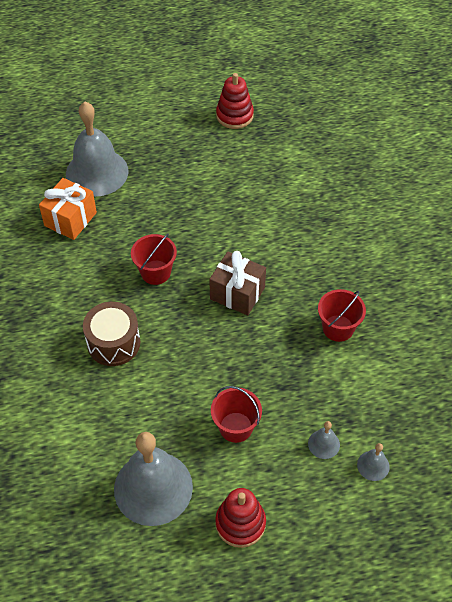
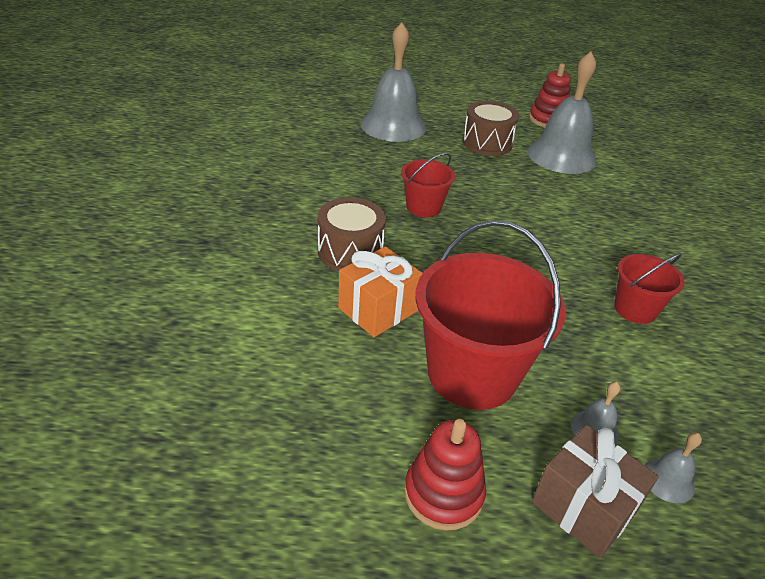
camera: 15 degrees right, 15 degrees down
orange gift [39,178,97,240] -> orange gift moved to [338,247,423,337]
grey bell [114,432,193,526] -> grey bell moved to [528,52,597,174]
brown gift [209,251,266,315] -> brown gift moved to [532,425,659,558]
red bucket [211,386,262,443] -> red bucket [416,220,566,410], size x1.91
none -> brown drum [462,101,519,156]

